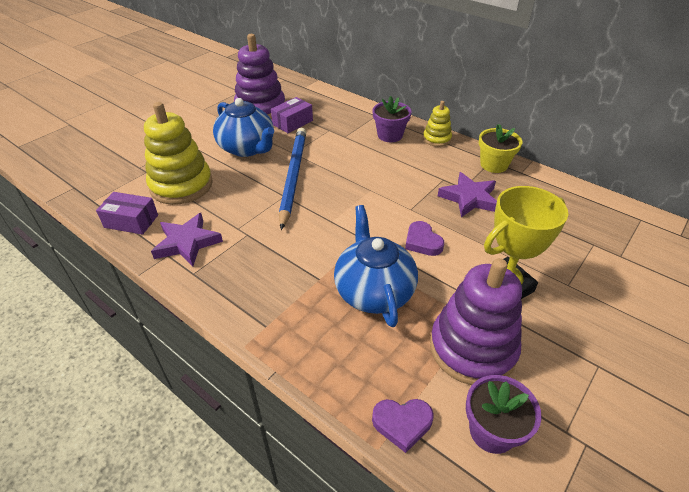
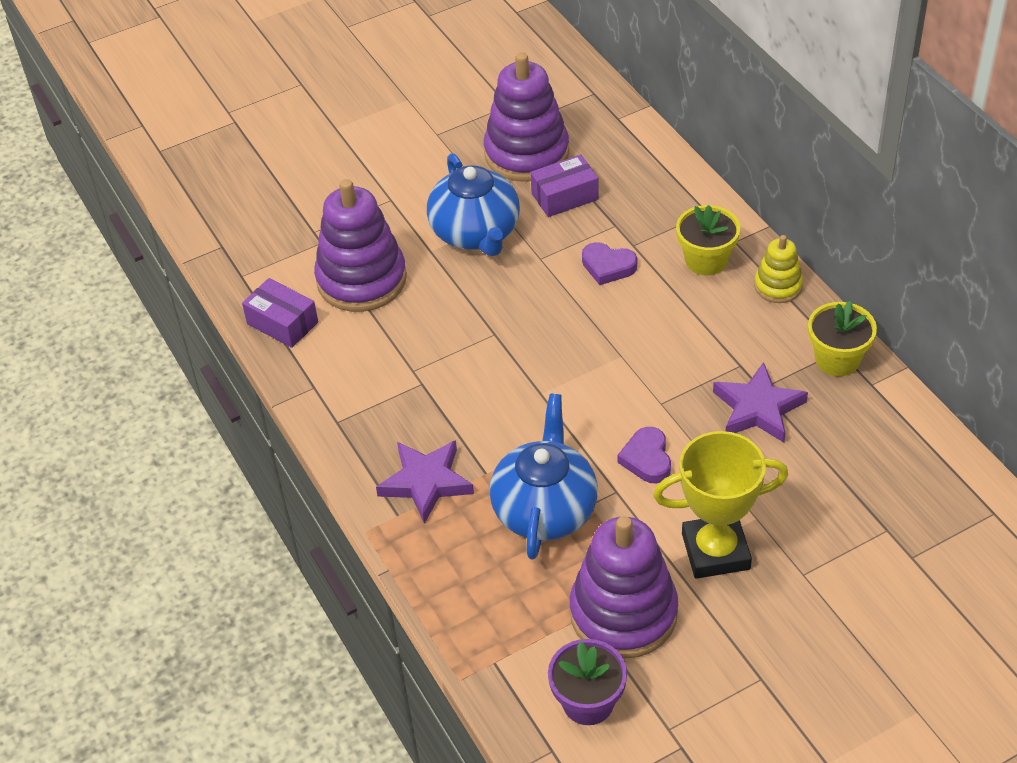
camera: 25 degrees right, 5 degrees up
yellow stacking toy [144,102,213,205] -> purple stacking toy [314,179,407,312]
purple star [151,213,223,266] -> purple star moved to [376,440,474,524]
blue pencil [279,128,306,230] -> none
purple flower pot [372,96,411,142] -> yellow flower pot [676,205,741,275]
purple heart [372,399,434,453] -> purple heart moved to [582,242,637,285]

